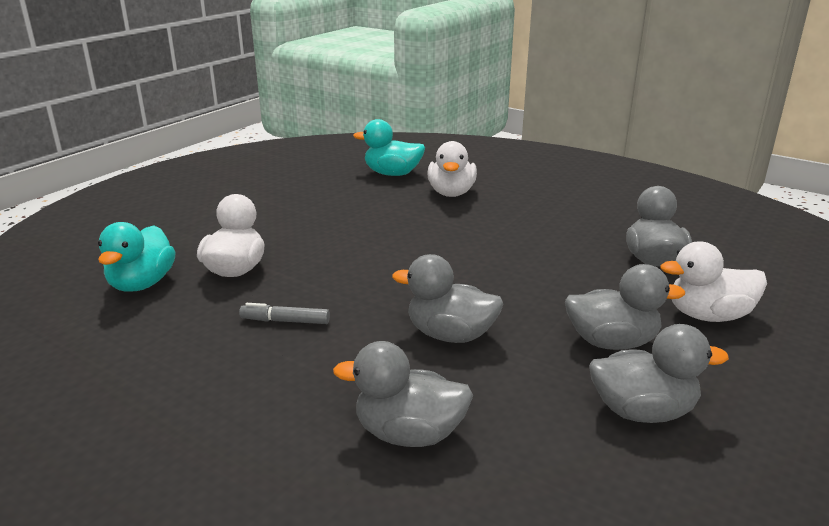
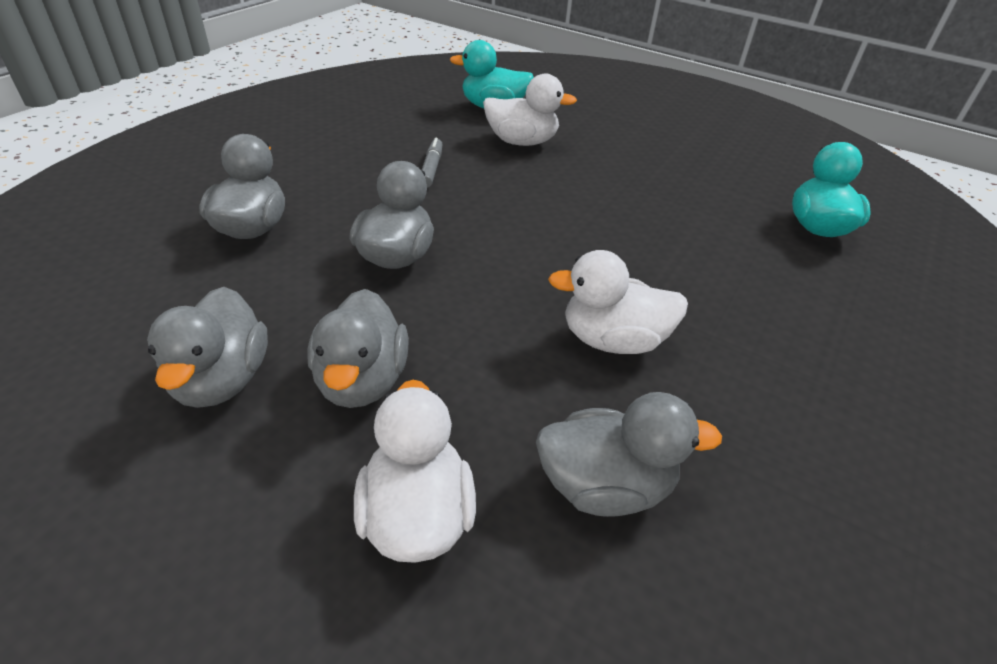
camera: 85 degrees right, 15 degrees up
white duck [428,141,477,197] -> white duck moved to [548,250,688,354]

